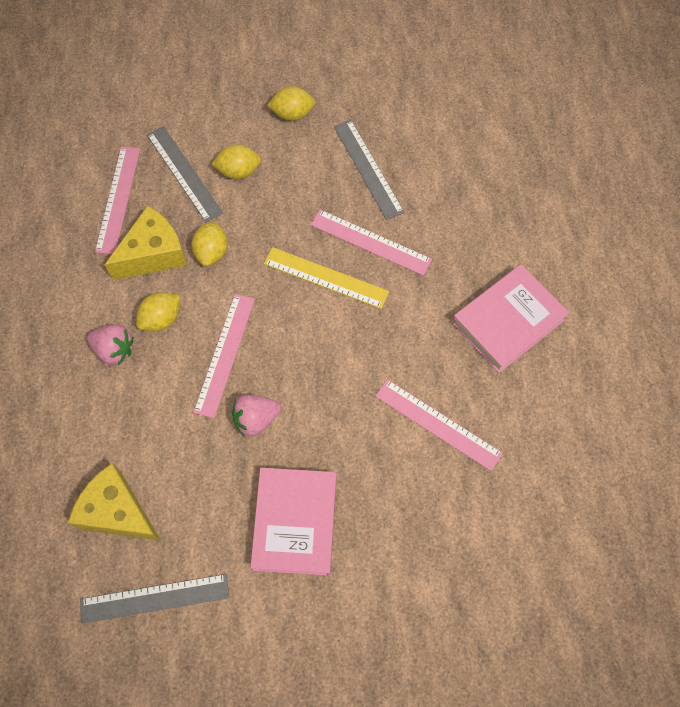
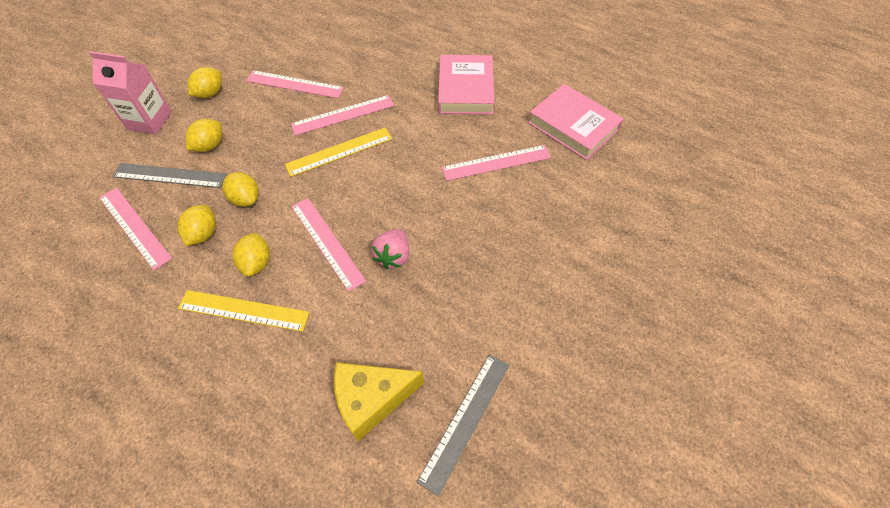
camera: 50 degrees left, 10 degrees down
pink strawberry [87,324,134,365] -> yellow ruler [178,290,310,332]
yellow cheese [104,205,187,280] -> yellow lemon [177,205,216,246]
pink book [250,468,336,576] -> pink book moved to [528,84,624,160]
grey ruler [334,119,404,220] -> pink ruler [246,70,344,98]
none -> pink carton [89,51,172,134]

